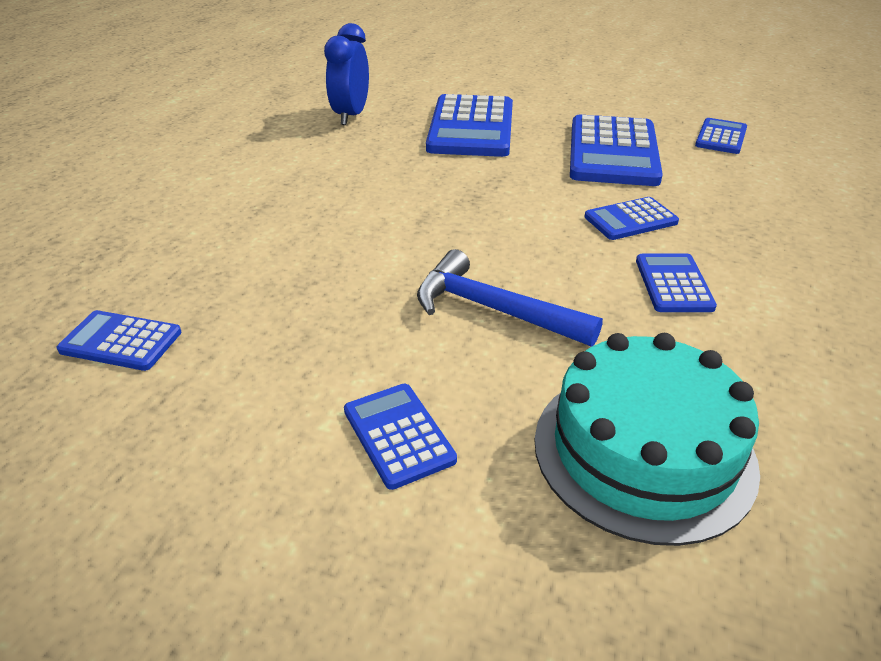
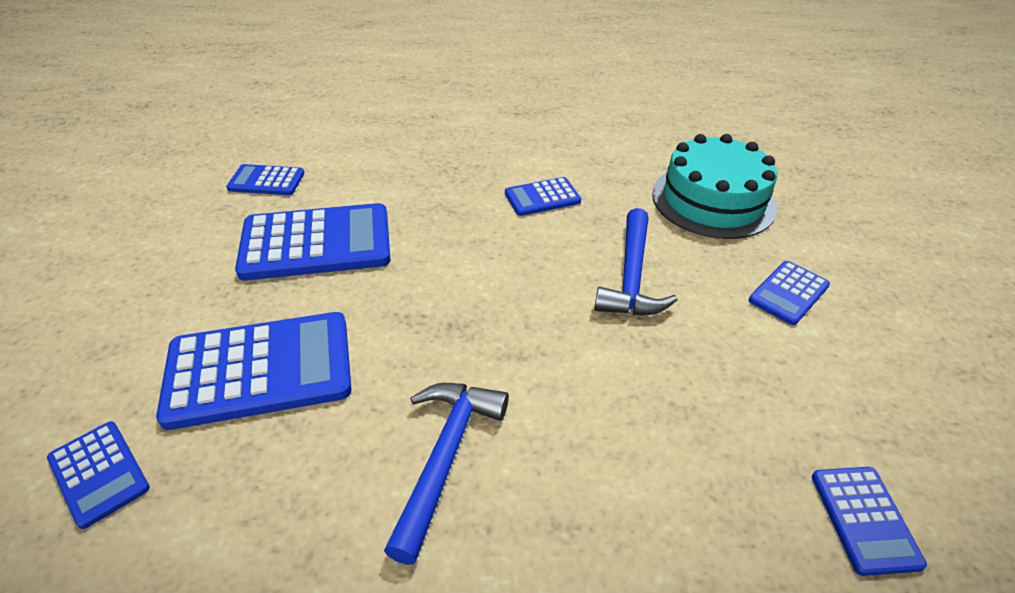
camera: 110 degrees left, 5 degrees up
blue clock [324,23,369,125] -> none
blue calculator [585,197,679,240] -> blue calculator moved to [47,421,150,529]
none -> blue hammer [384,383,509,565]

